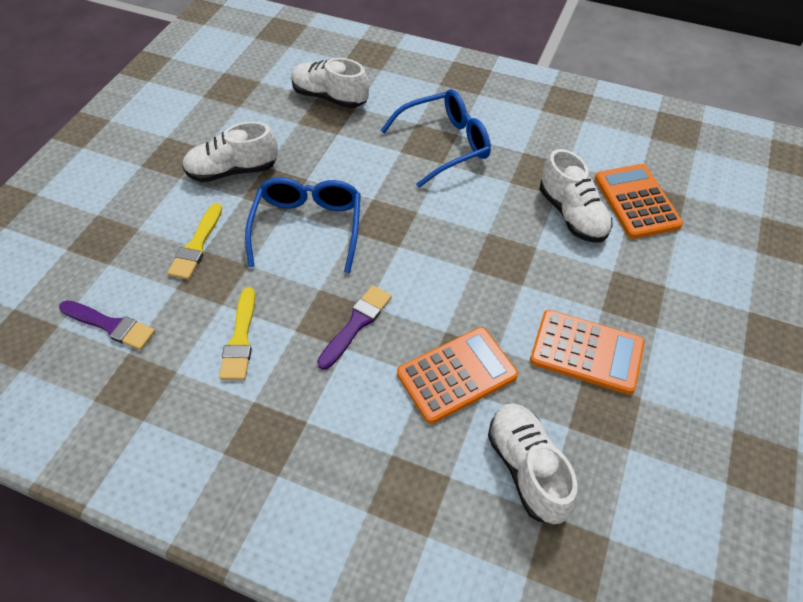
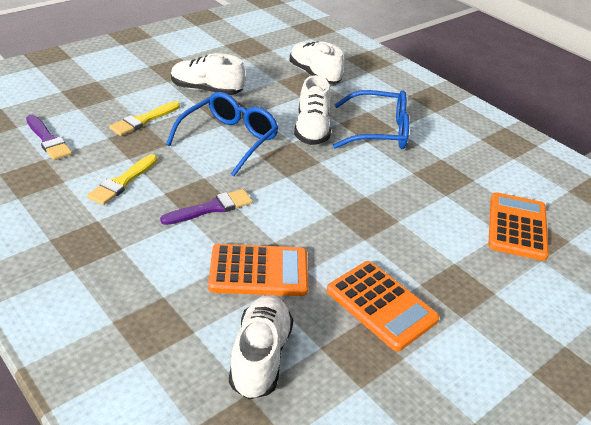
camera: 25 degrees right, 15 degrees down
white shoe [540,149,612,243] -> white shoe moved to [294,75,331,145]

